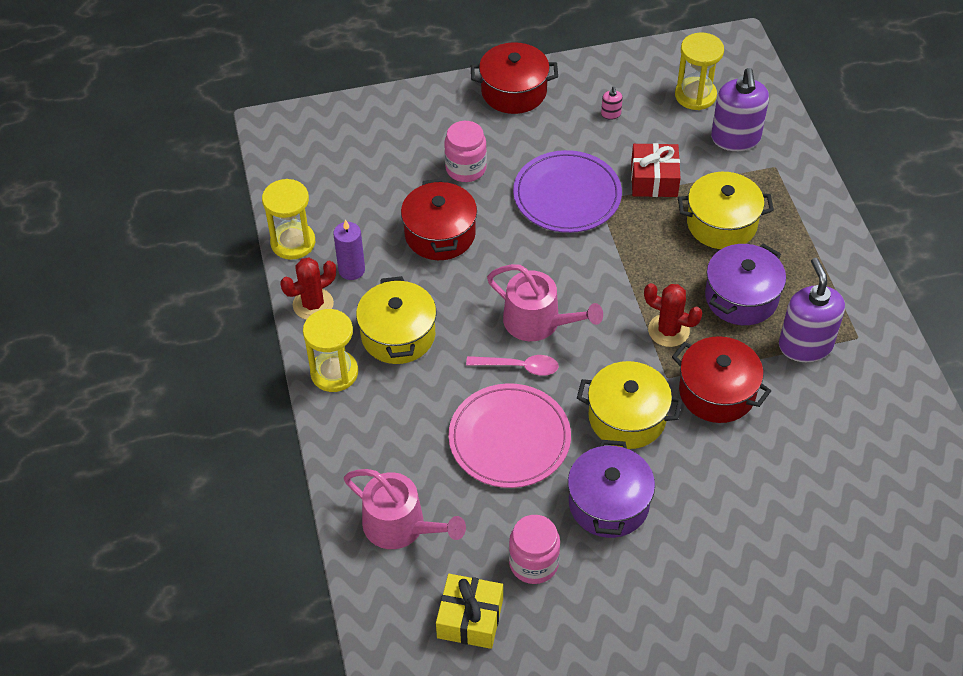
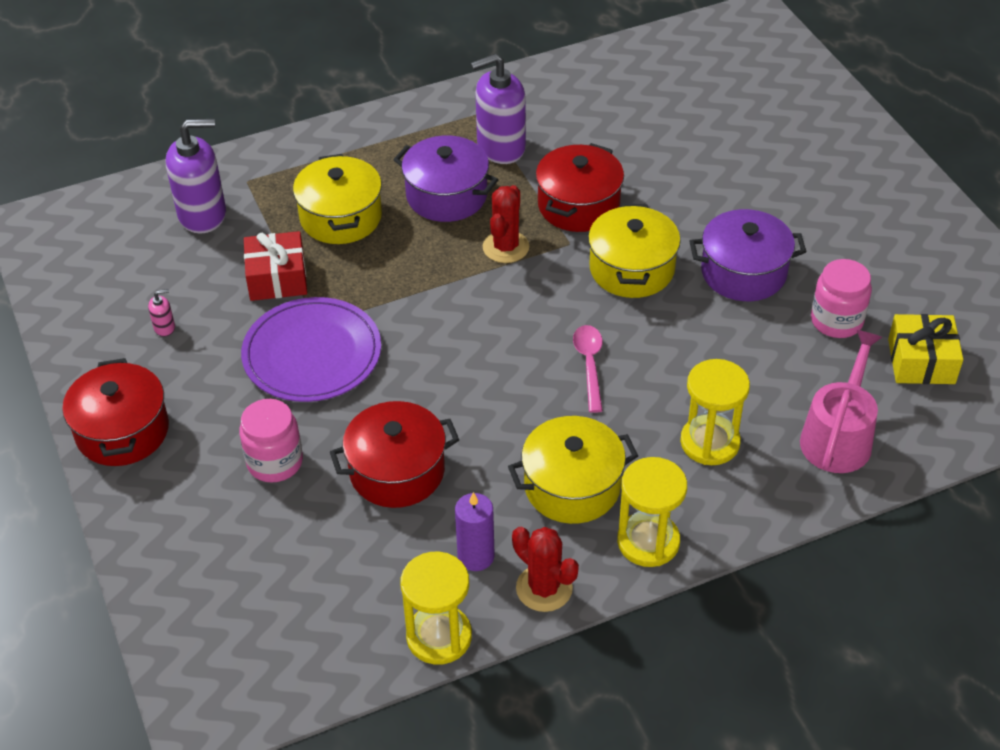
camera: 100 degrees left, 5 degrees down
pink plate [448,383,571,488] -> none
pink watering can [487,264,603,341] -> none
yellow hourglass [675,32,724,110] -> yellow hourglass moved to [680,359,750,465]

